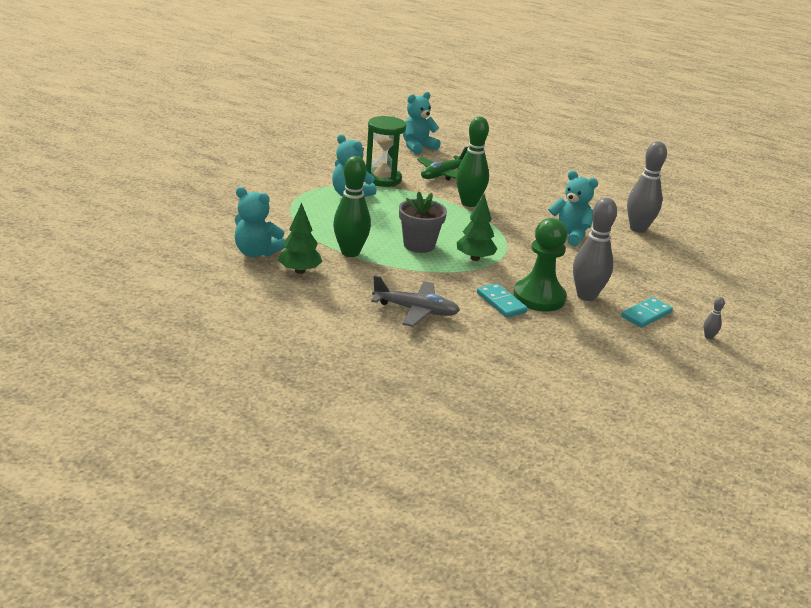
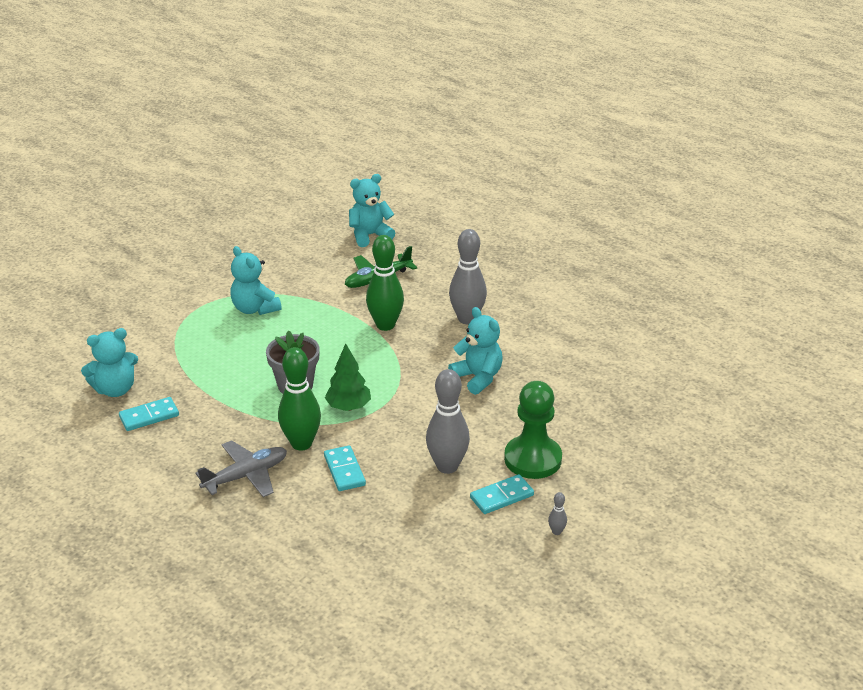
camera: 15 degrees right, 5 degrees up
turquoise teddy bear [234,187,285,257] -> turquoise teddy bear turned 60 degrees counterclockwise [81,328,138,397]
green tree [278,202,323,274] -> turquoise domino [119,397,179,431]
green bowling pin [333,156,371,257] -> green bowling pin moved to [278,347,321,451]
green hourglass [366,116,406,187] -> none
grey plane [371,275,460,327] -> grey plane turned 60 degrees counterclockwise [196,440,287,497]
green pawn [513,218,567,311] -> green pawn moved to [504,381,562,479]
grey bowling pin [627,141,667,233] -> grey bowling pin moved to [449,229,487,324]

